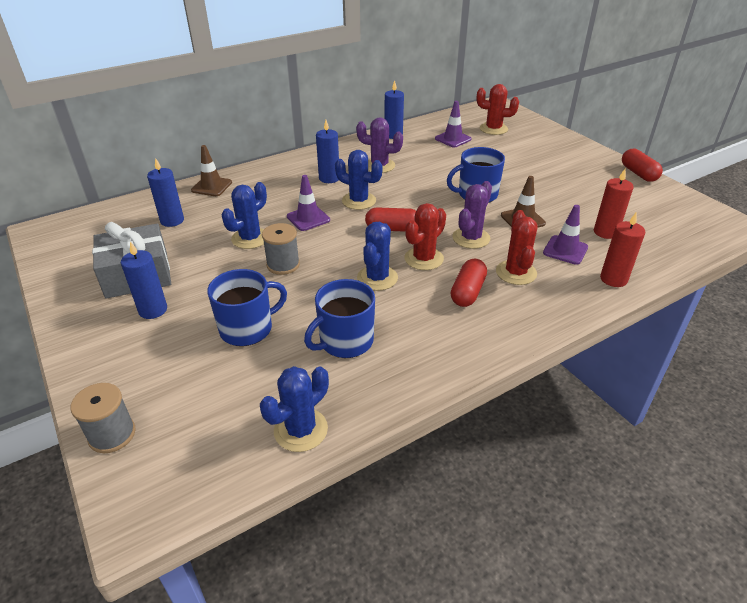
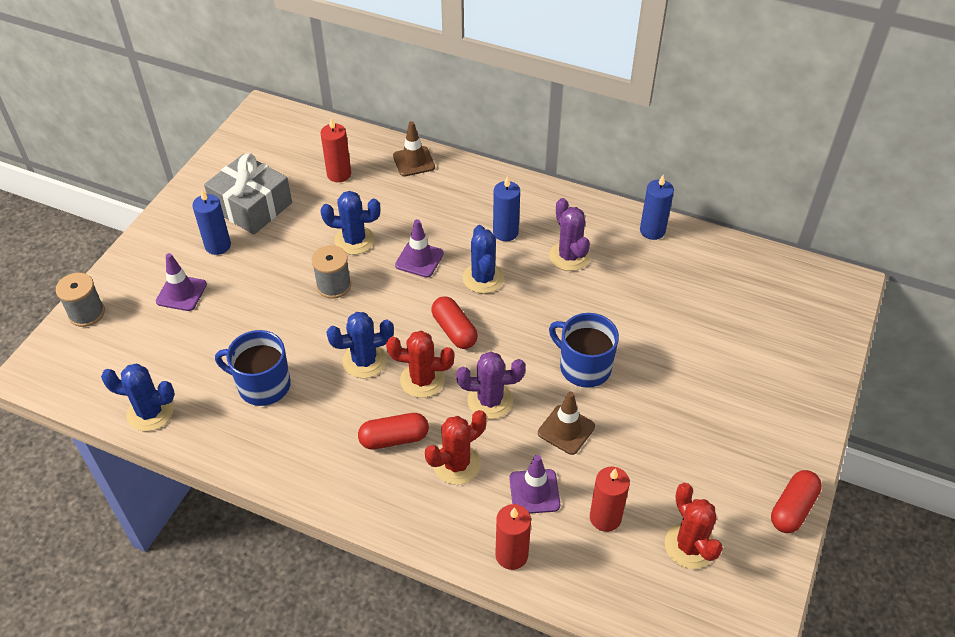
camera: 55 degrees right, 10 degrees up
blue candle [147,158,184,227] -> red candle [320,118,351,182]
blue mug [207,269,287,346] -> none
purple traffic cone [435,101,472,147] -> purple traffic cone moved to [156,253,207,311]
red cactus [477,84,519,135] -> red cactus moved to [665,483,723,569]

